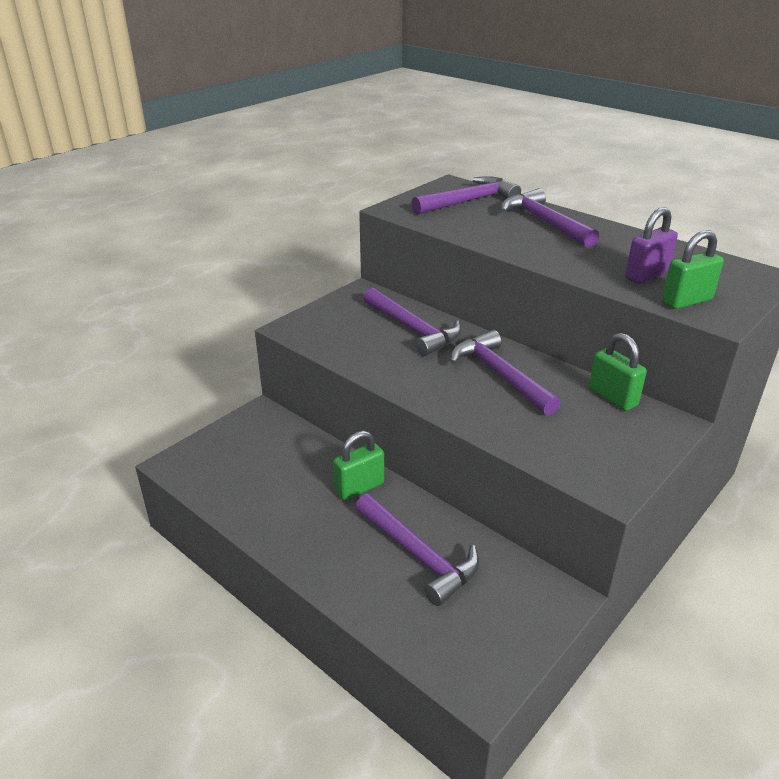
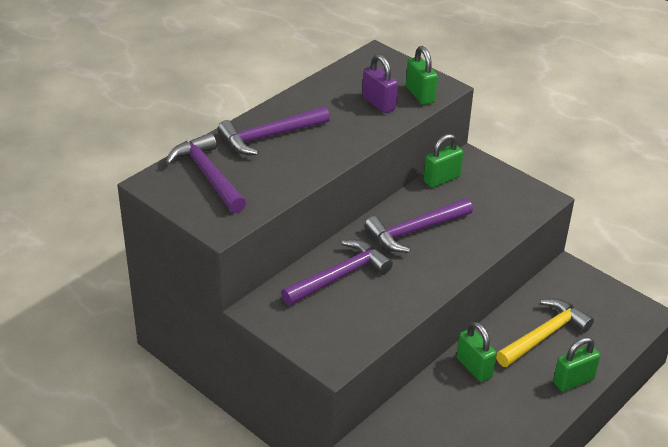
camera: 90 degrees left, 5 degrees up
purple hammer [355,494,480,606] -> yellow hammer [496,299,594,367]
none -> green padlock [553,337,600,392]

